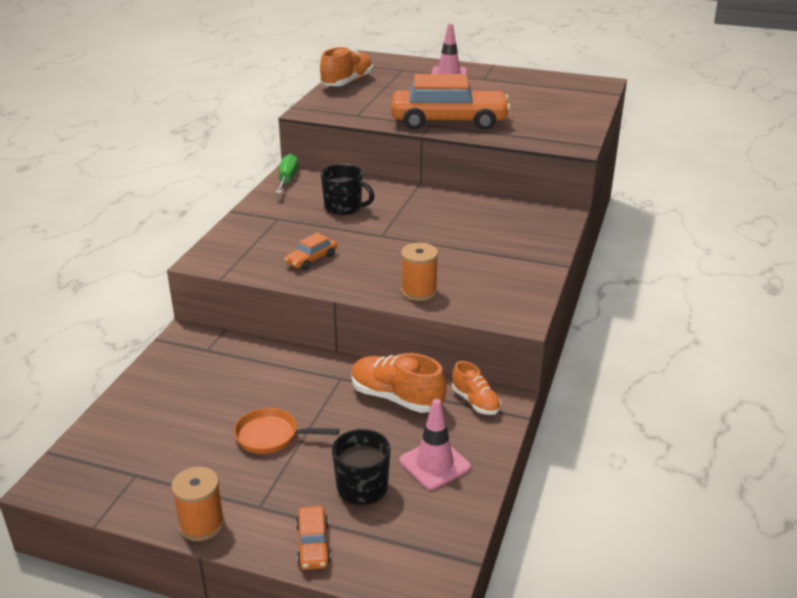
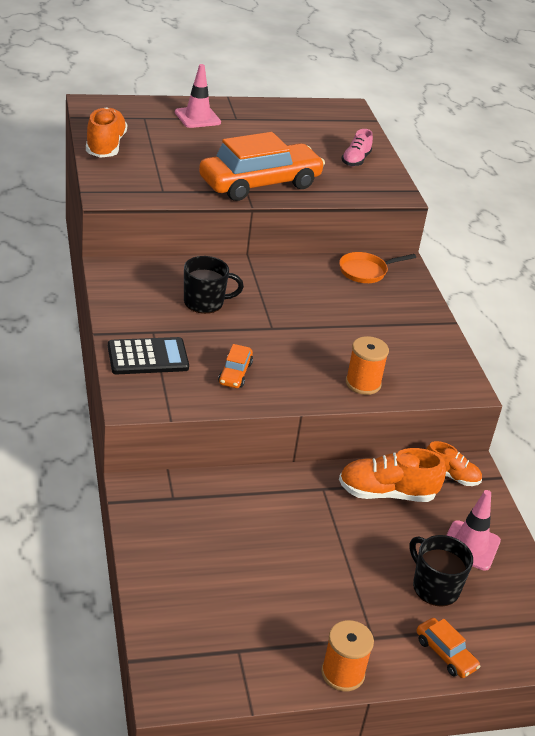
camera: 35 degrees left, 5 degrees up
orange pan [234,408,339,454] -> orange pan moved to [339,252,416,283]
green screwdriver [276,154,298,194] -> none
none -> black calculator [108,337,189,374]
none -> pink shoe [342,129,373,166]

